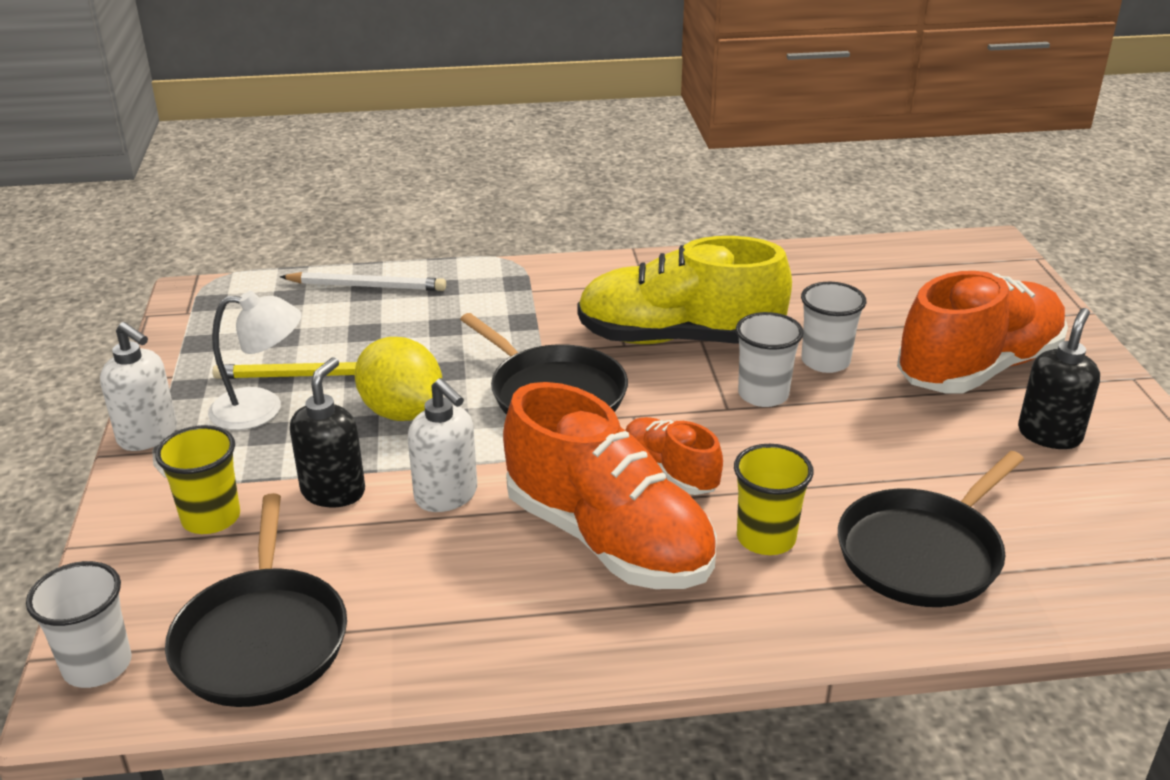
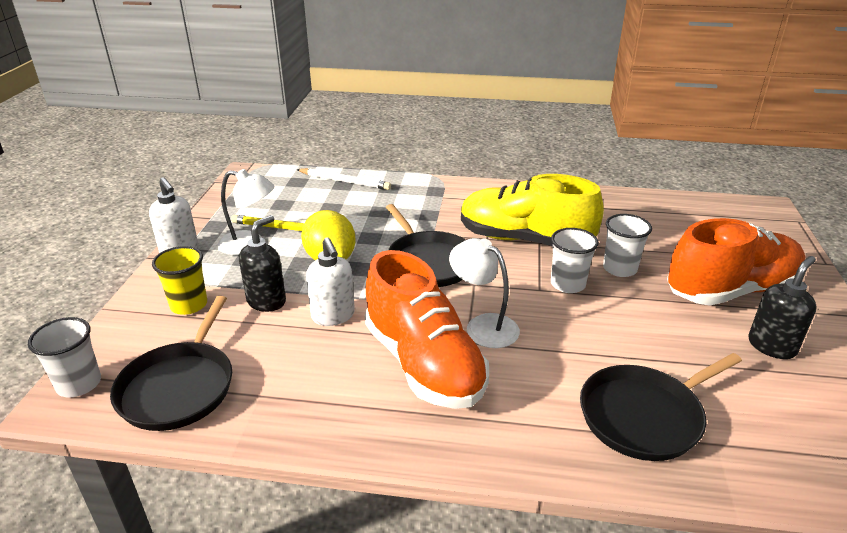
camera: 15 degrees right, 0 degrees up
orange shoe [625,417,723,495] -> white lamp [449,238,520,348]
yellow cup [734,444,814,555] -> none

